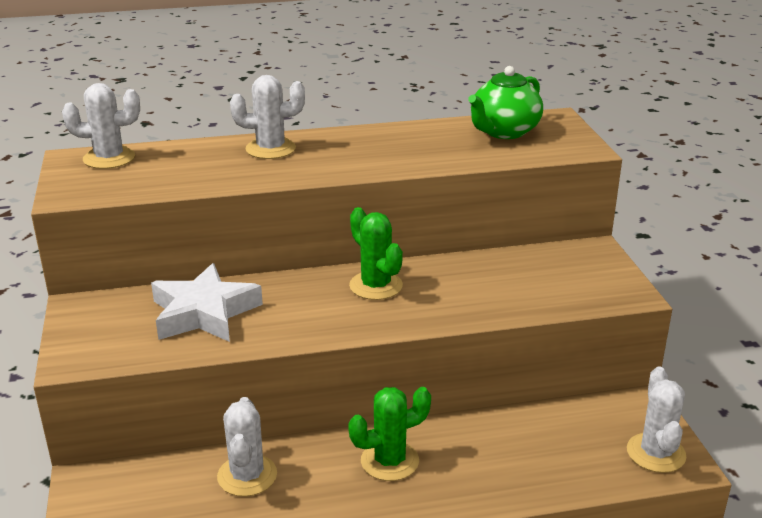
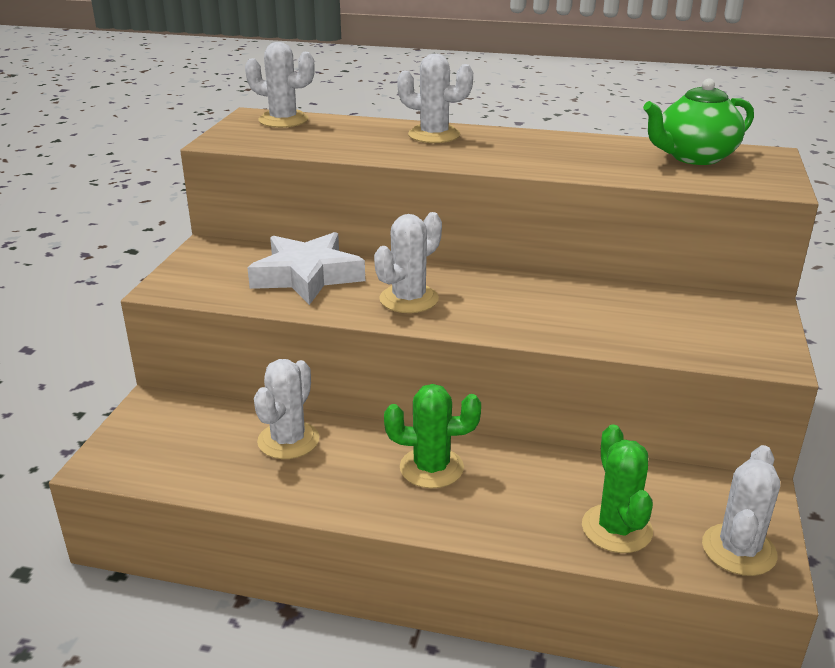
camera: 25 degrees right, 0 degrees up
green cactus [349,207,403,300] -> green cactus moved to [582,424,653,553]
none -> white cactus [374,212,442,313]

